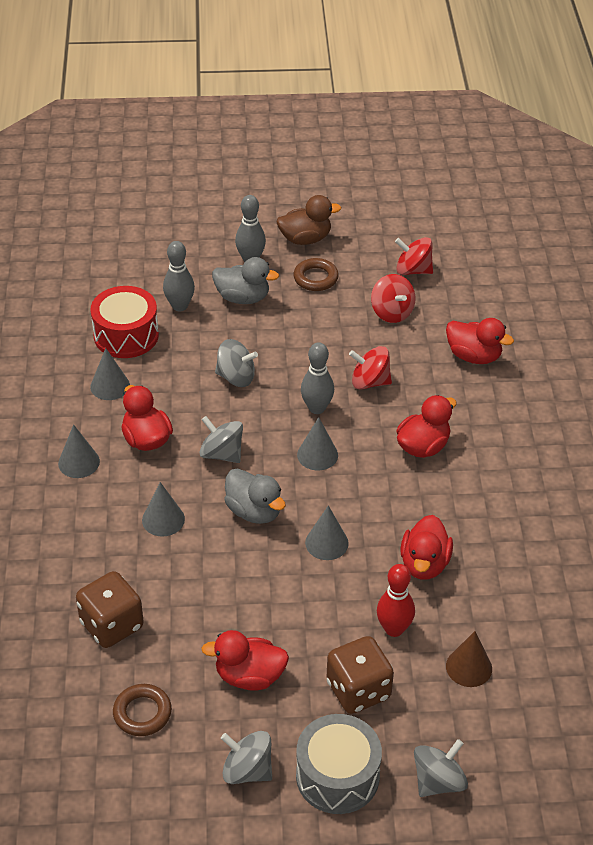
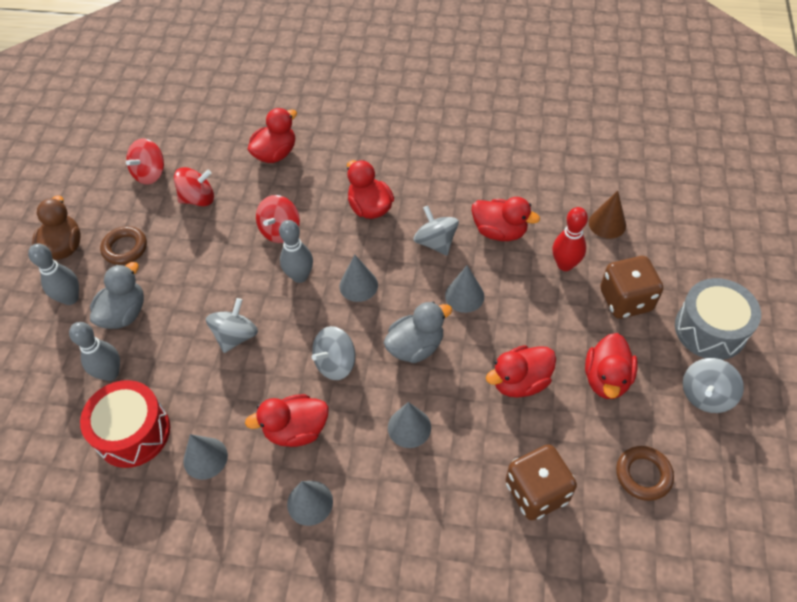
camera: 75 degrees left, 10 degrees up
grey spinning top [414,739,468,797] -> grey spinning top moved to [413,206,459,256]
none -> red duck [486,345,556,398]

